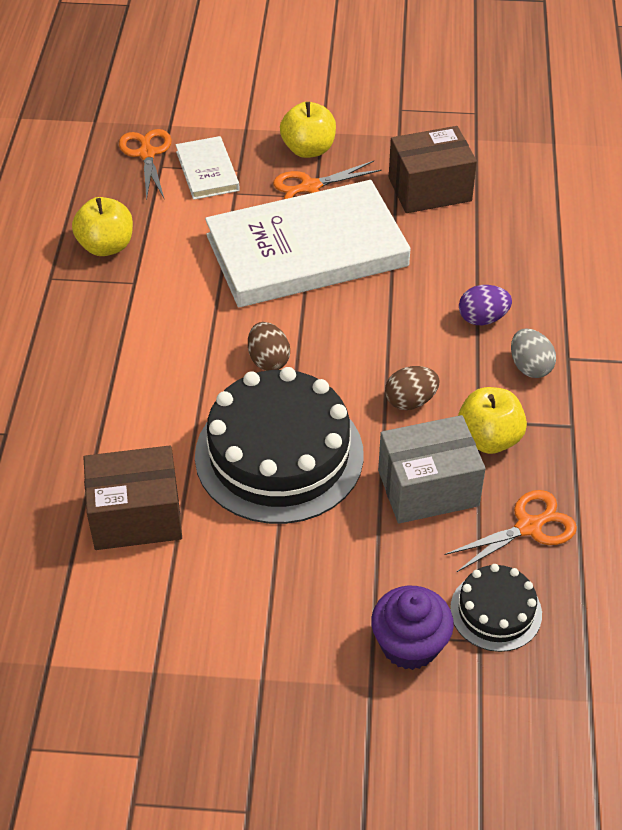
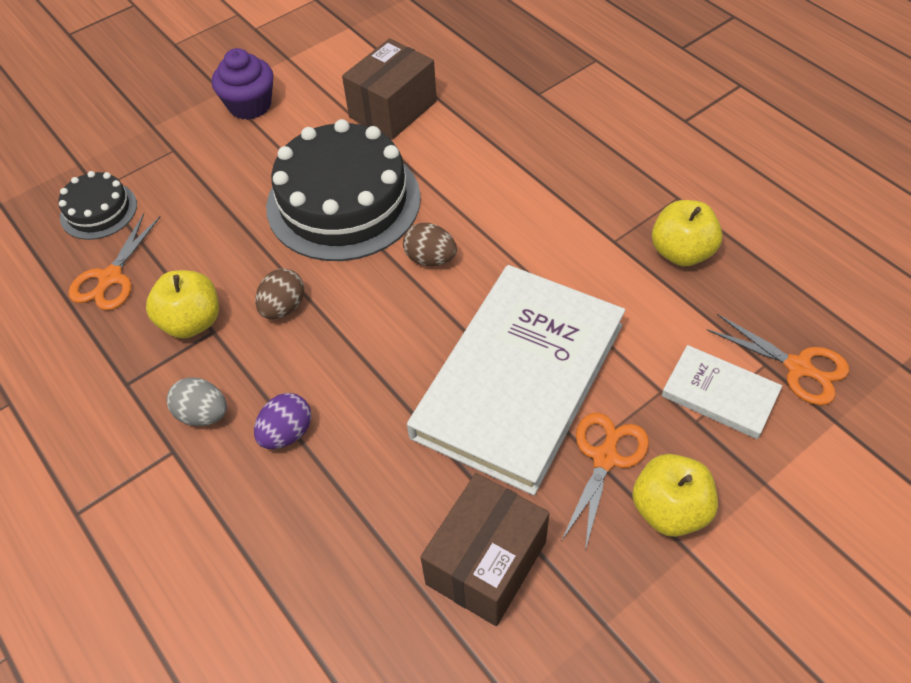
camera: 140 degrees right, 5 degrees up
purple cupcake [371,586,454,670] -> purple cupcake moved to [212,48,274,120]
grey box [378,415,486,524] -> none

